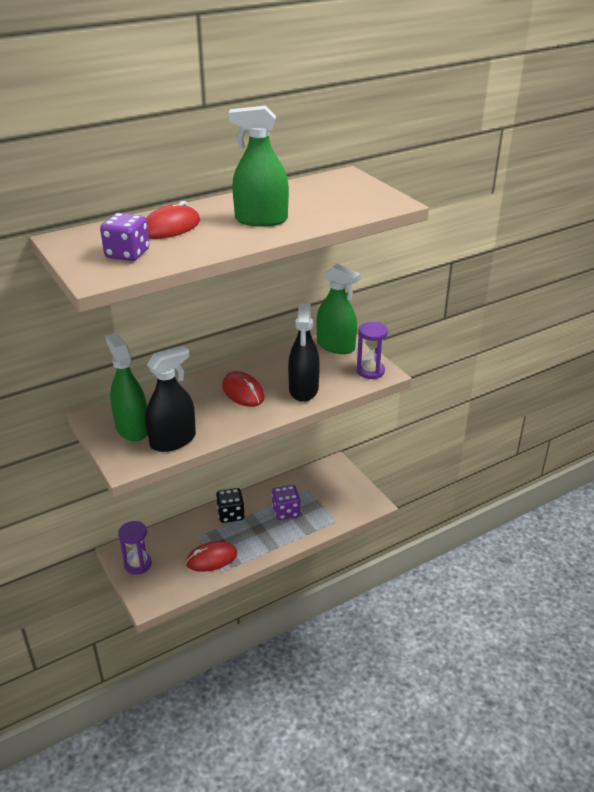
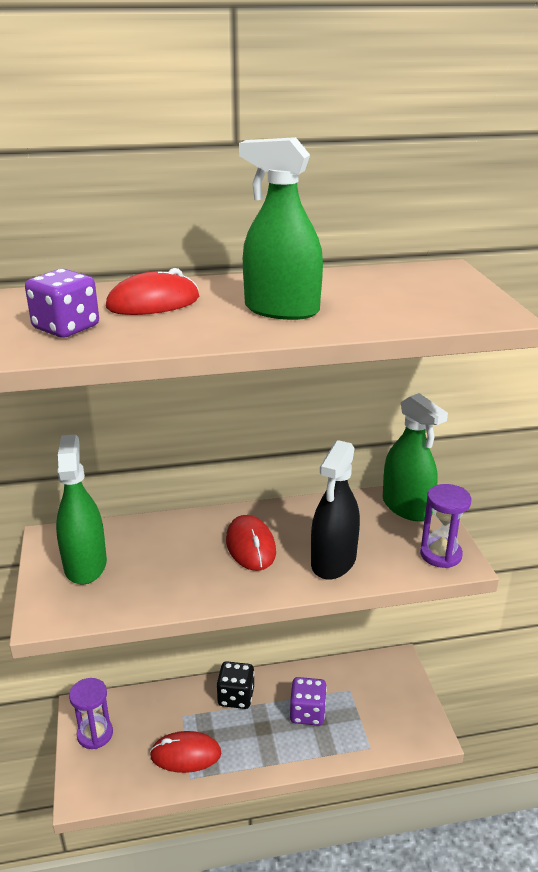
camera: 20 degrees right, 5 degrees down
black spray bottle [146,346,196,452] -> none

